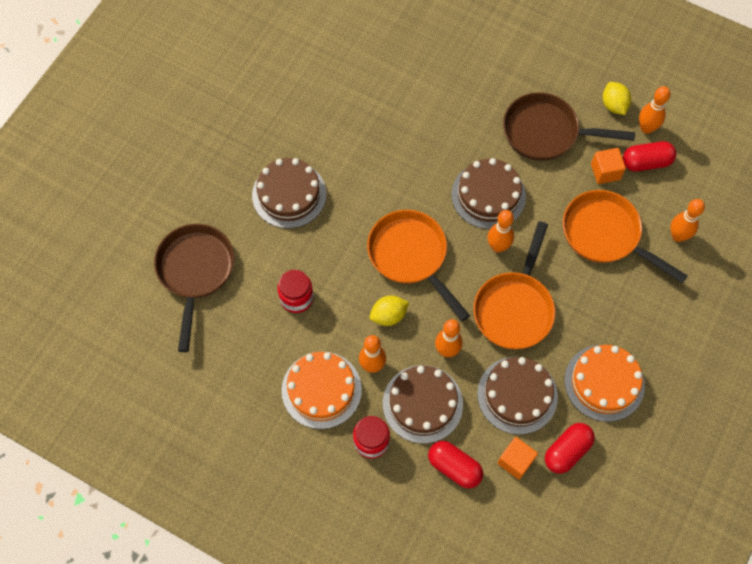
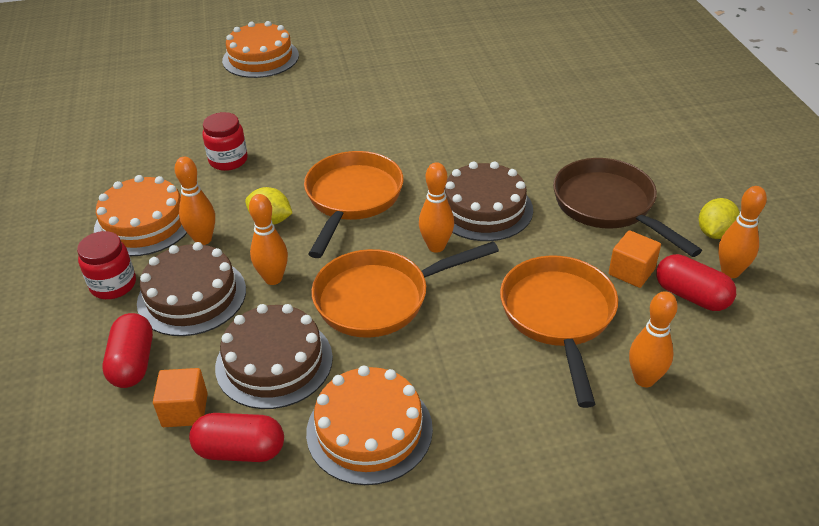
camera: 50 degrees right, 25 degrees down
brown pan [154,224,234,352] -> none
brown cake [252,158,326,229] -> none
none -> orange cake [222,21,299,78]

